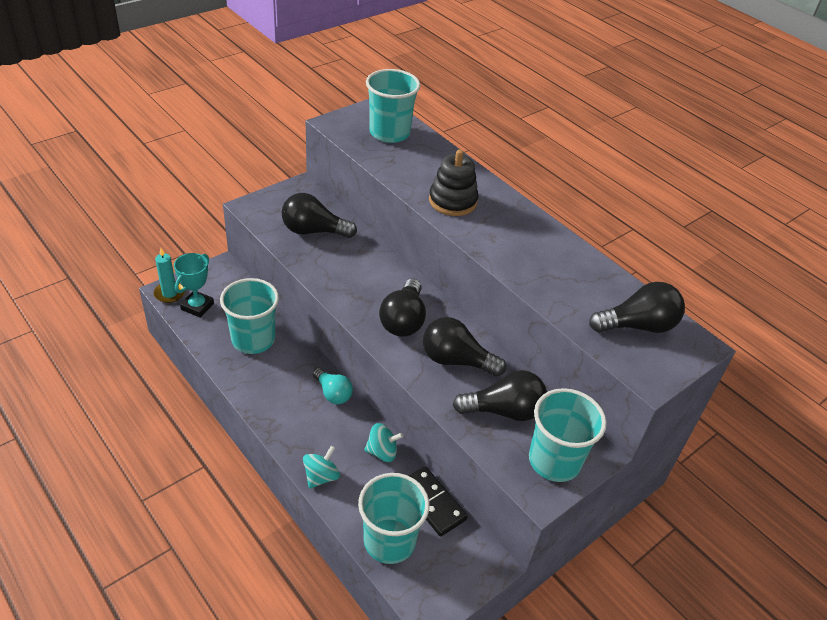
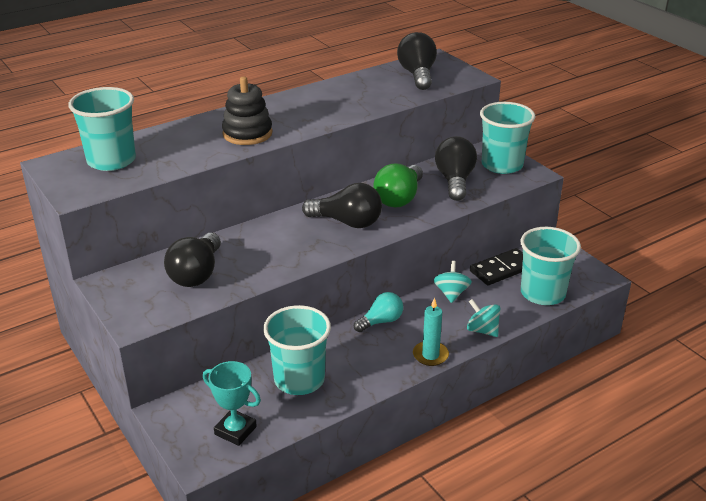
camera: 80 degrees left, 10 degrees down
turquoise candle [154,248,185,303] -> turquoise candle moved to [413,298,449,366]
black light bulb [423,317,506,377] -> green light bulb [373,163,423,207]

